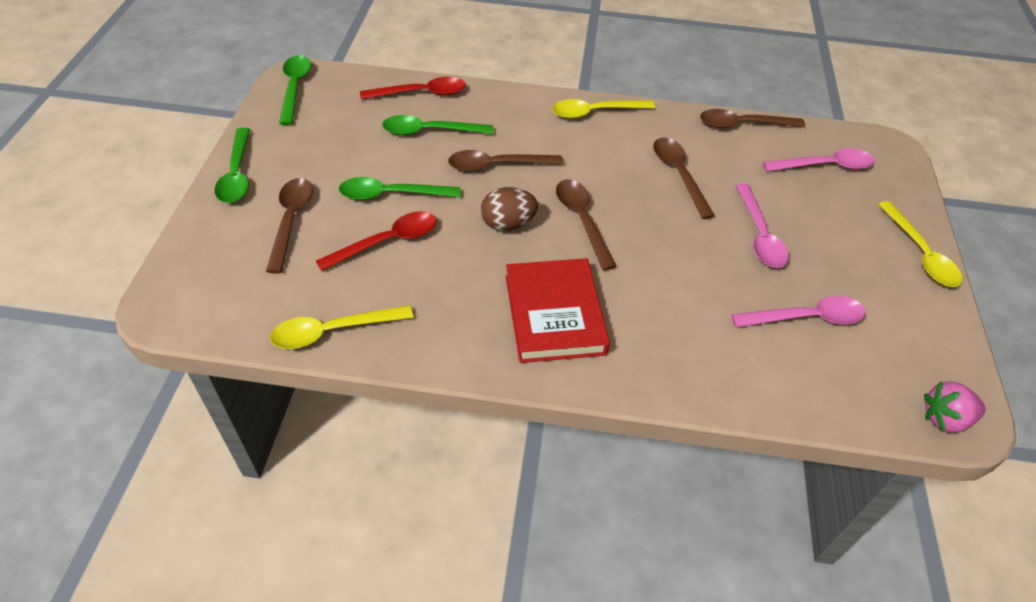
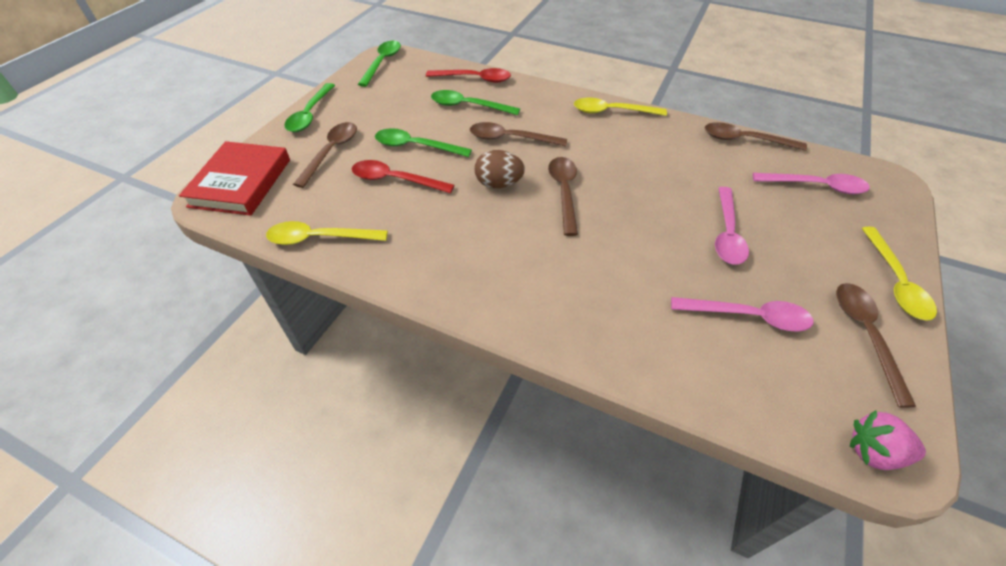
camera: 20 degrees right, 0 degrees up
red spoon [316,211,437,271] -> red spoon turned 150 degrees counterclockwise [352,160,455,193]
red book [506,258,610,363] -> red book moved to [179,141,290,216]
brown spoon [653,138,715,219] -> brown spoon moved to [836,283,916,408]

